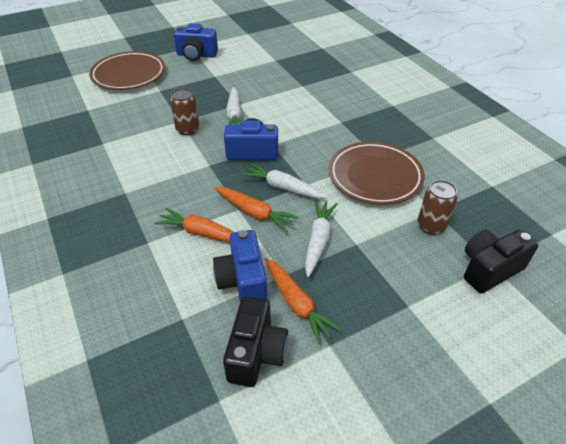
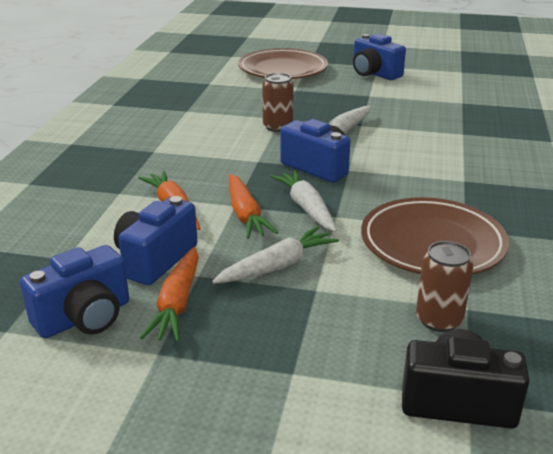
camera: 40 degrees right, 15 degrees down
black camera [223,296,288,387] -> blue camera [20,245,129,338]

